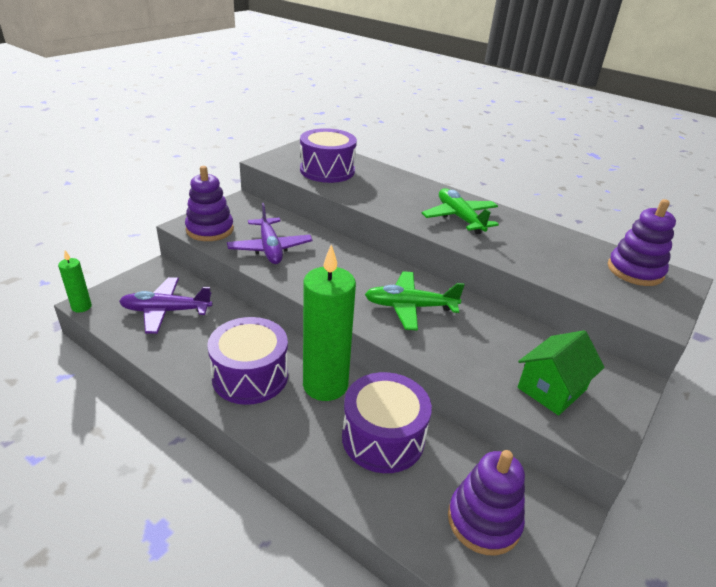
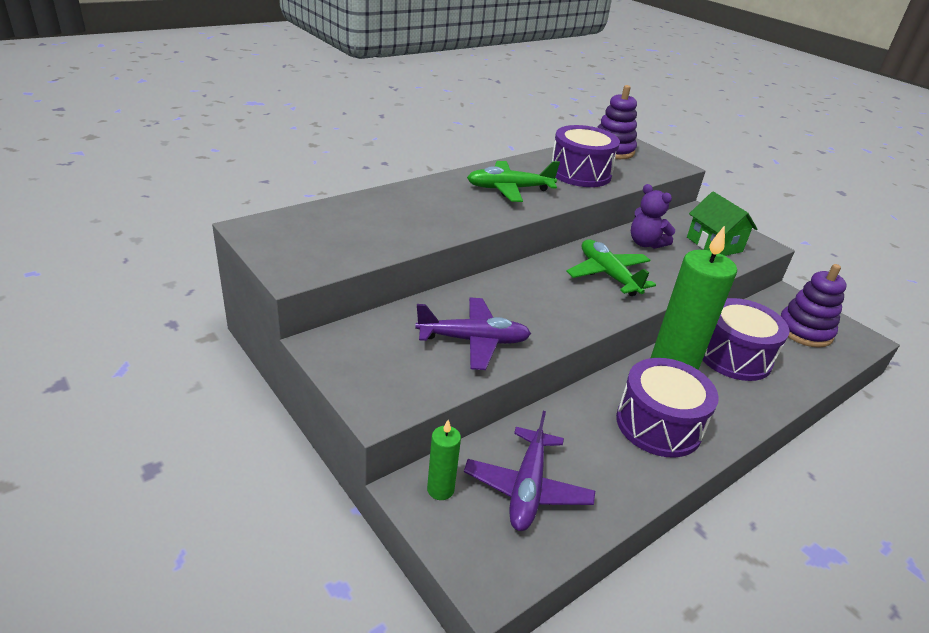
camera: 75 degrees left, 0 degrees up
green candle [58,250,92,312] -> green candle moved to [427,420,461,500]
purple stacking toy [185,166,234,241] -> none
purple drum [300,128,357,183] -> purple drum moved to [552,125,620,187]
green plane [365,271,465,331] -> green plane turned 135 degrees clockwise [566,239,656,296]
none -> purple teddy bear [631,184,675,249]

